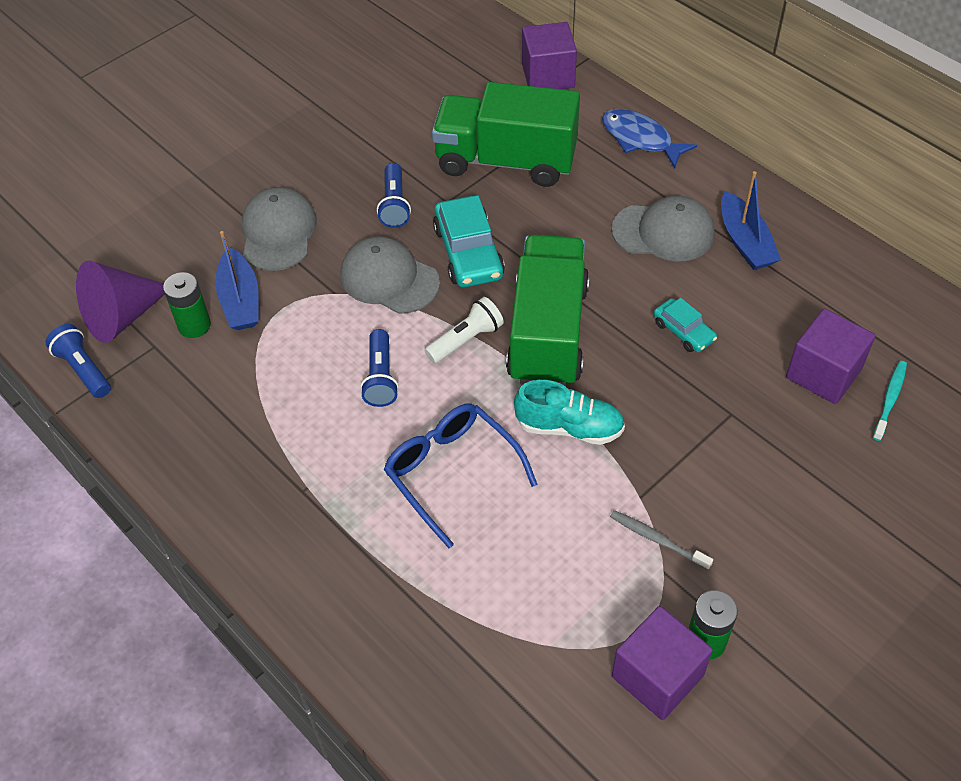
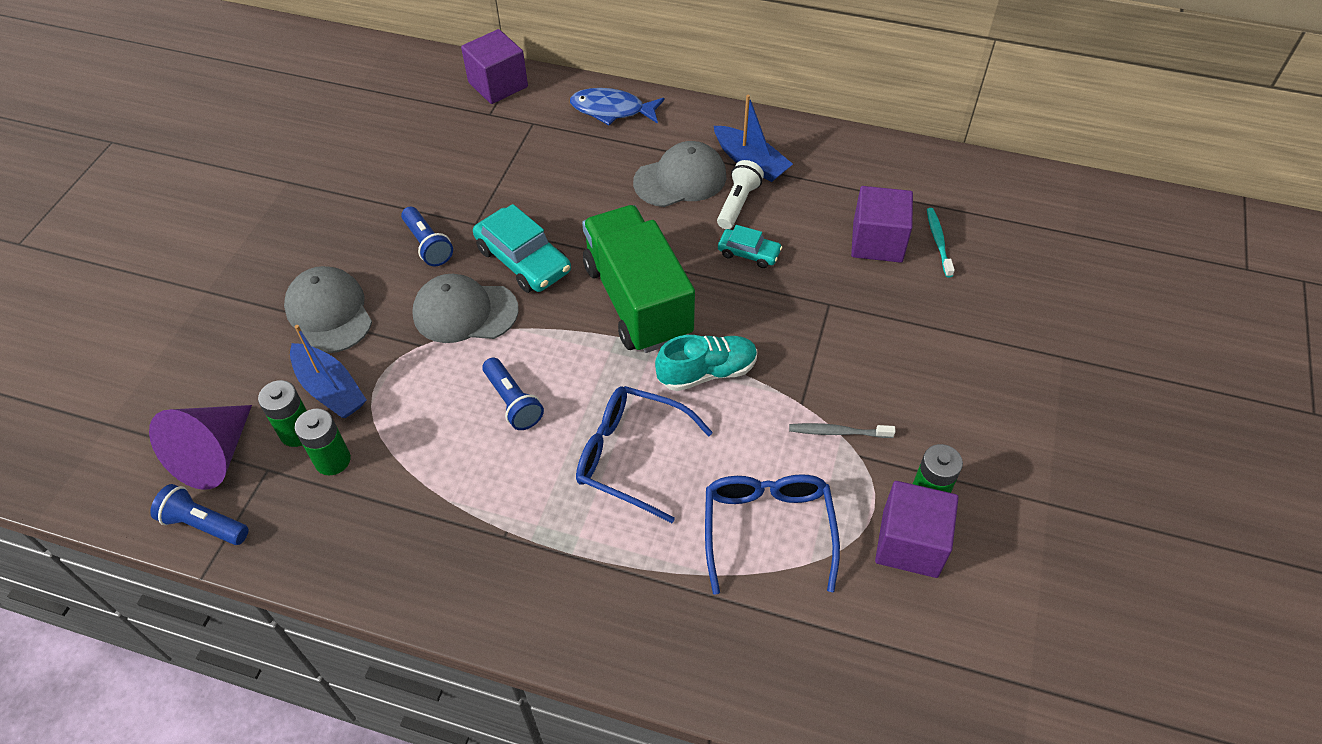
camera: 30 degrees left, 0 degrees up
white flashlight [424,297,504,364] -> white flashlight moved to [717,160,764,229]
green truck [432,82,580,187] -> none
none -> green battery [295,408,351,476]
none -> blue glasses [705,474,840,595]

